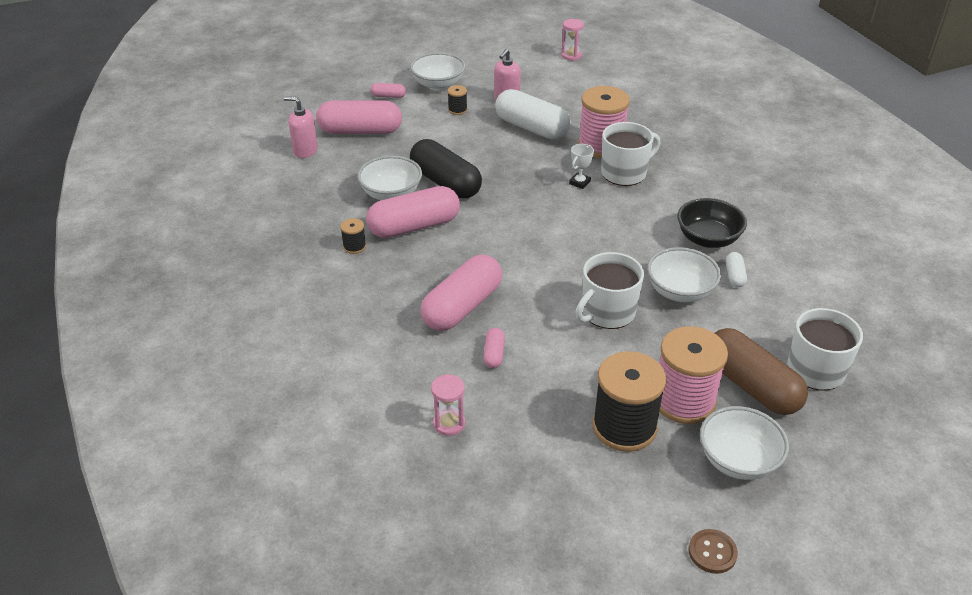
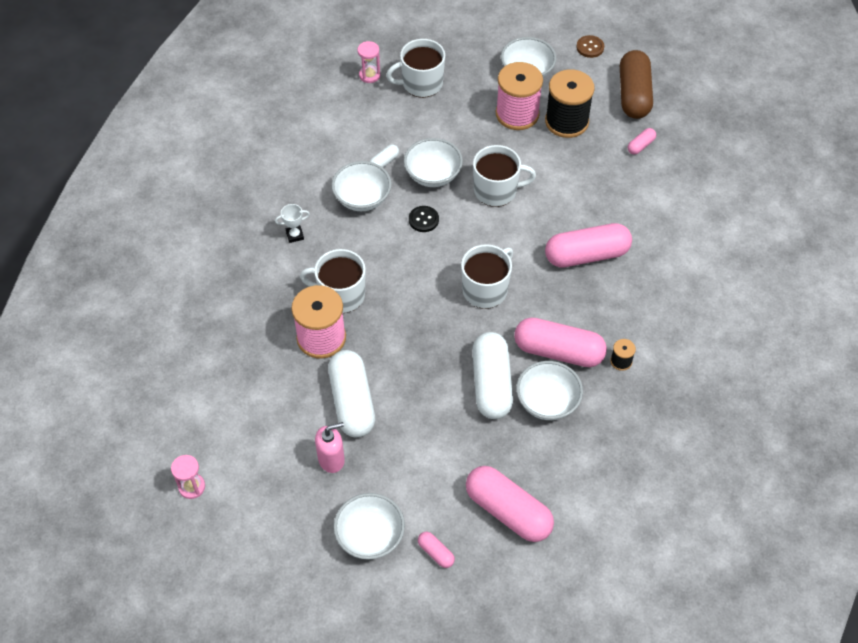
camera: 140 degrees left, 15 degrees up
pink soap dispenser [284,96,318,158] -> none
black capsule [410,139,482,198] -> white capsule [472,332,513,419]
pink hourglass [431,374,465,436] -> pink hourglass moved to [357,41,380,83]
black spool [448,85,467,115] -> none
pink capsule [483,328,505,368] -> pink capsule moved to [628,128,656,155]
white trophy [569,144,594,189] -> white trophy moved to [275,204,310,243]
black bowl [677,198,747,248] -> white bowl [332,161,391,211]
brown capsule [715,328,808,415] -> brown capsule moved to [620,50,653,119]
none -> black button [409,206,439,232]
none -> white mug [461,244,513,309]

